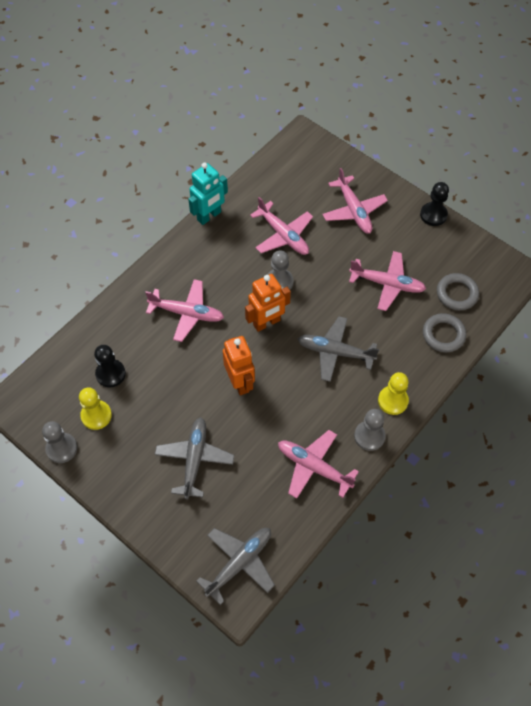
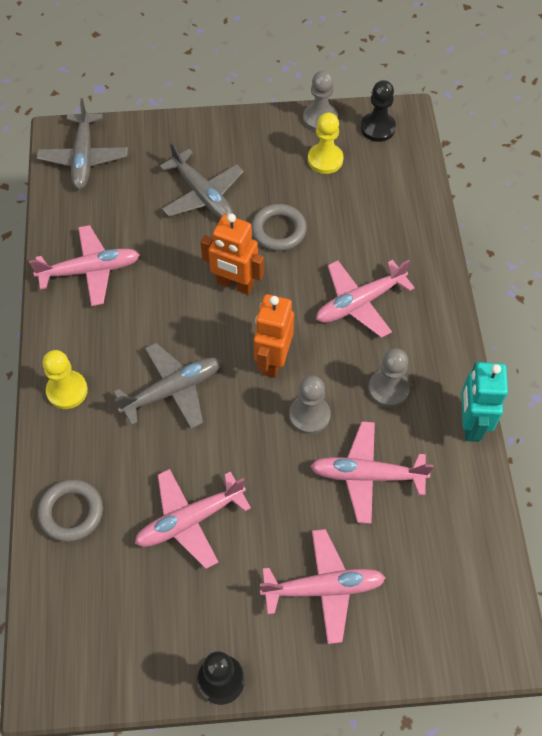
camera: 135 degrees right, 0 degrees up
black pawn [94,345,126,388] -> black pawn moved to [361,80,396,142]
pink plane [322,168,388,234] -> pink plane turned 150 degrees clockwise [260,529,386,644]
grey pawn [354,409,386,451] -> grey pawn moved to [368,348,410,408]
grey ring [437,273,479,310] -> grey ring moved to [251,204,307,251]

